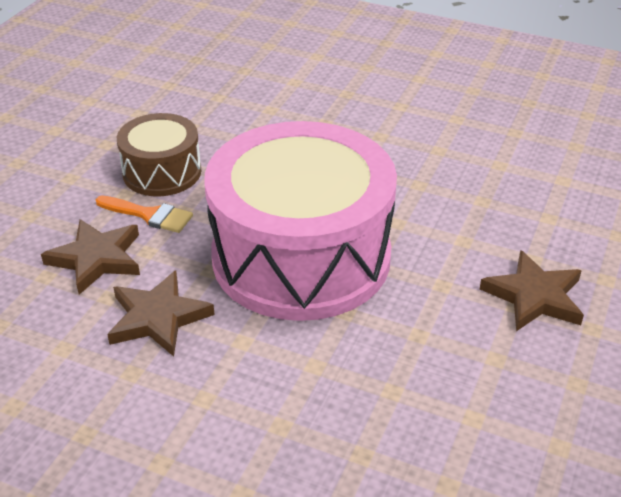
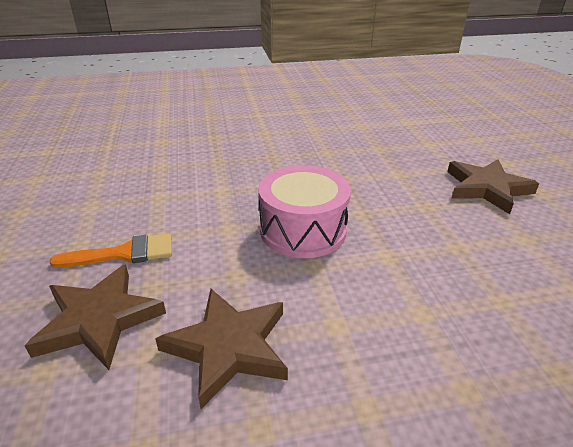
camera: 35 degrees left, 5 degrees down
brown drum [117,113,201,196] -> none
pink drum [205,121,397,321] -> pink drum [258,165,351,258], size x0.49

